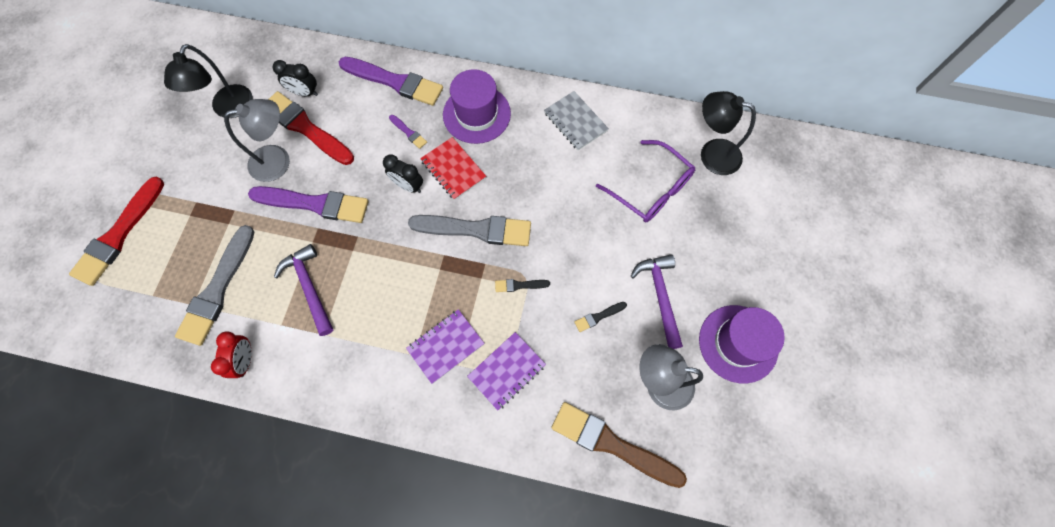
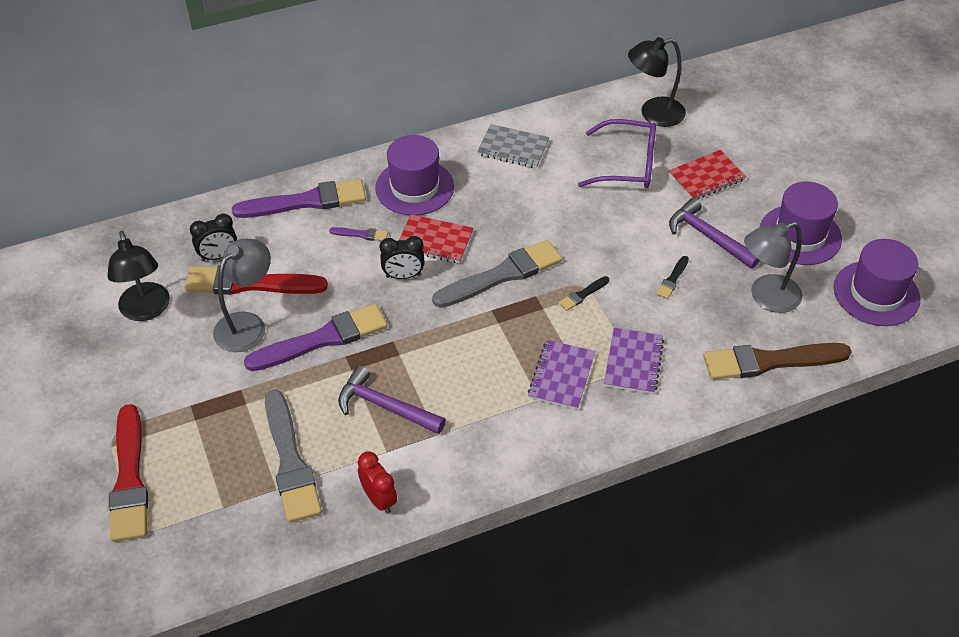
camera: 35 degrees left, 20 degrees down
none -> red notebook [668,150,746,200]
none -> purple hat [834,239,920,326]

